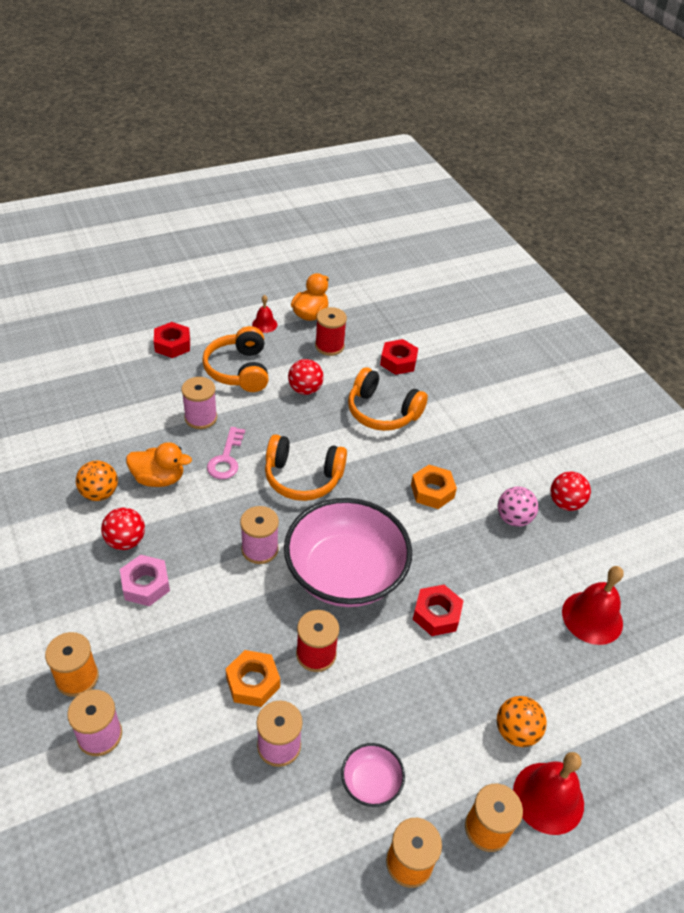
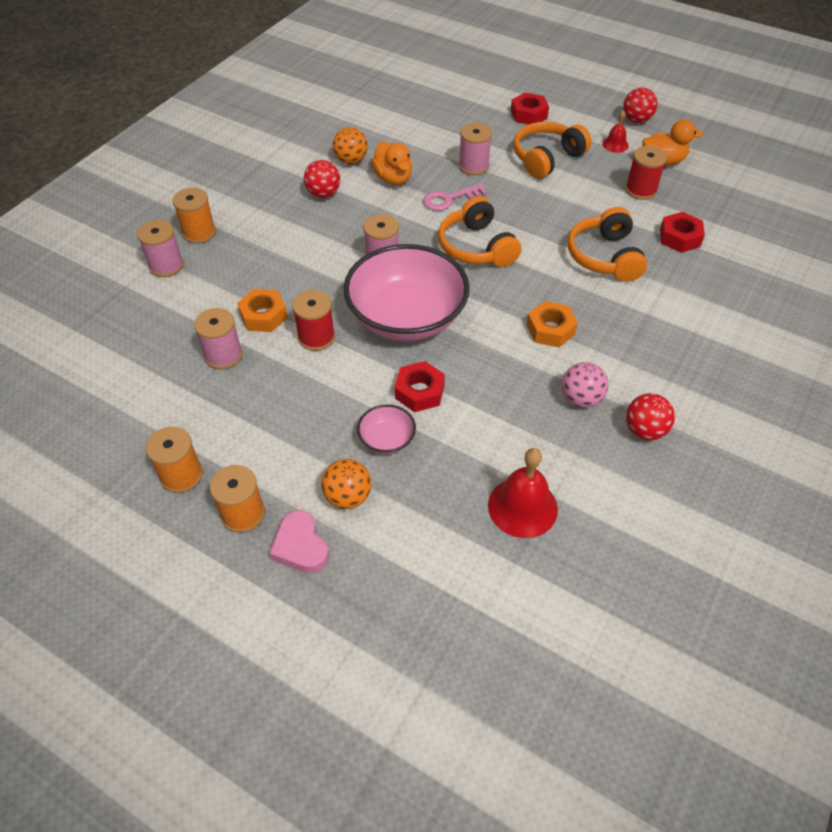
camera: 60 degrees right, 5 degrees up
pink nut [120,555,170,606] -> none
red ball [288,359,324,395] -> red ball moved to [623,88,657,123]
pink bowl [341,743,405,807] -> pink bowl moved to [357,405,416,454]
red bell [513,752,584,835] -> pink heart [269,510,329,573]

